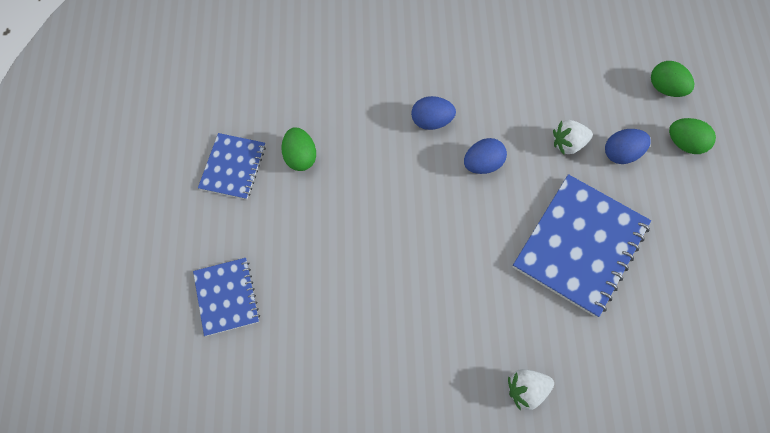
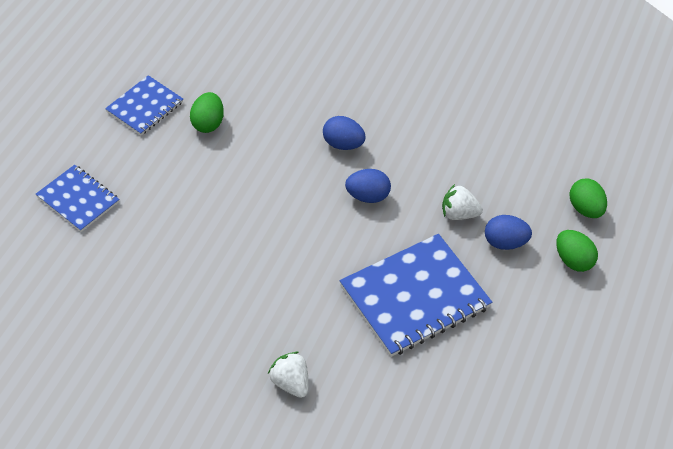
camera: 20 degrees right, 15 degrees down
blue notebook [193,258,260,336] -> blue notebook turned 60 degrees counterclockwise [36,165,120,232]
white strawberry [508,369,554,411] -> white strawberry turned 45 degrees clockwise [268,352,309,398]

